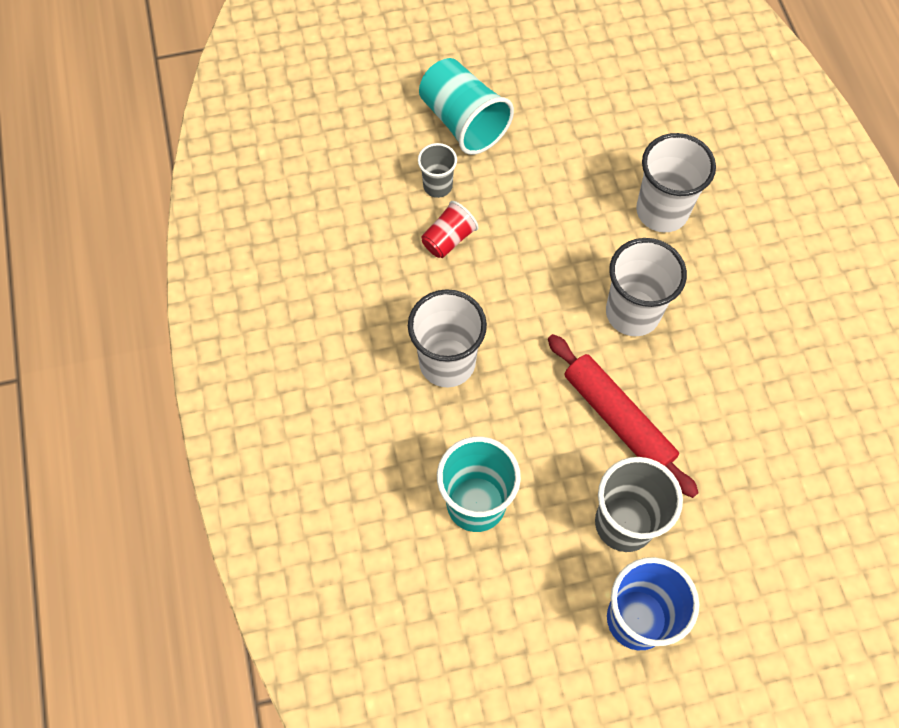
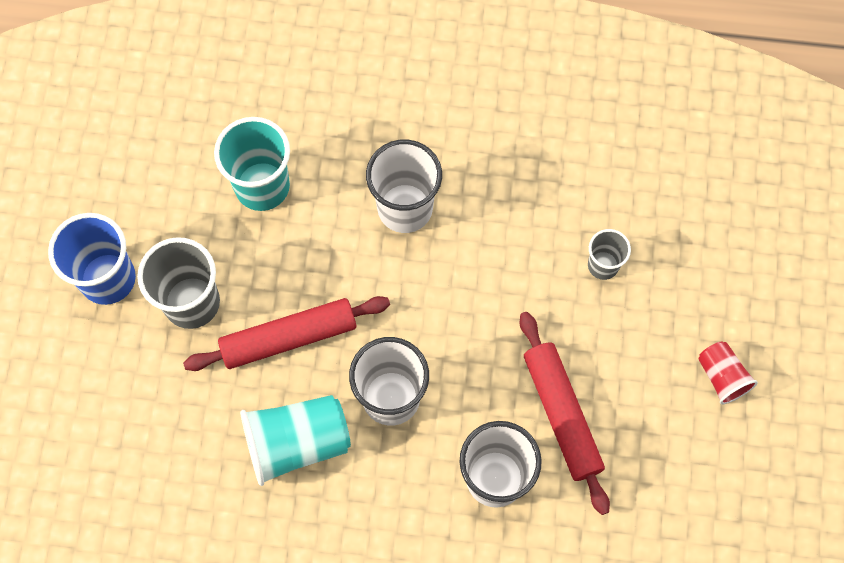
camera: 110 degrees right, 5 degrees up
turquoise cup [419,58,514,155] -> turquoise cup moved to [240,395,351,486]
red cup [422,201,478,258] -> red cup moved to [698,341,758,404]
none -> red rolling pin [520,312,610,515]

